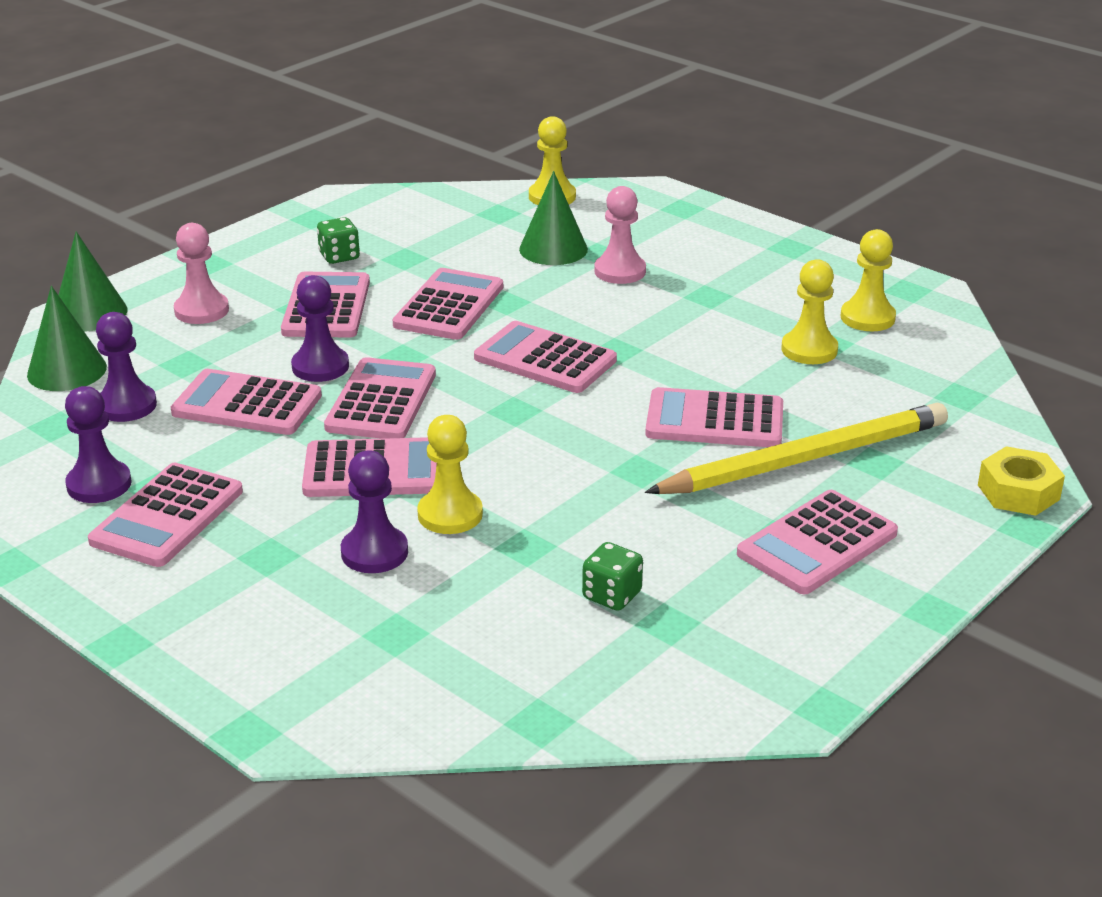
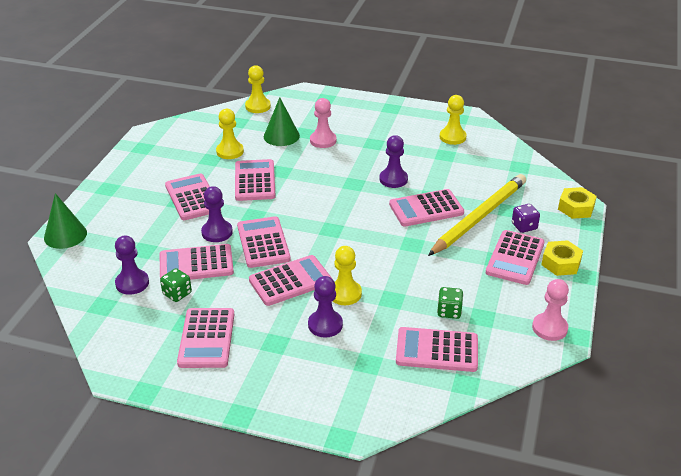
camera: 25 degrees left, 5 degrees up
green cone [27,286,107,391] -> none
purple pawn [65,386,132,503] -> purple pawn moved to [379,135,408,188]
pink pawn [174,223,229,324] -> pink pawn moved to [532,279,569,341]
green dice [317,217,360,264] -> green dice moved to [160,268,192,302]
pink calculator [474,321,617,393] -> pink calculator moved to [396,327,478,372]
yellow pawn [781,259,838,364] -> yellow pawn moved to [216,109,244,159]
none -> purple dice [512,204,540,233]
none -> yellow nut [541,240,583,276]

